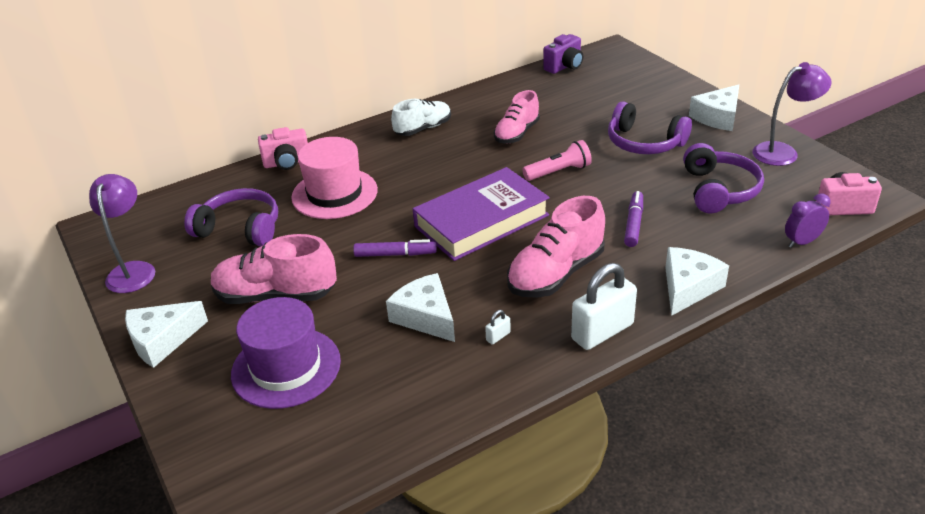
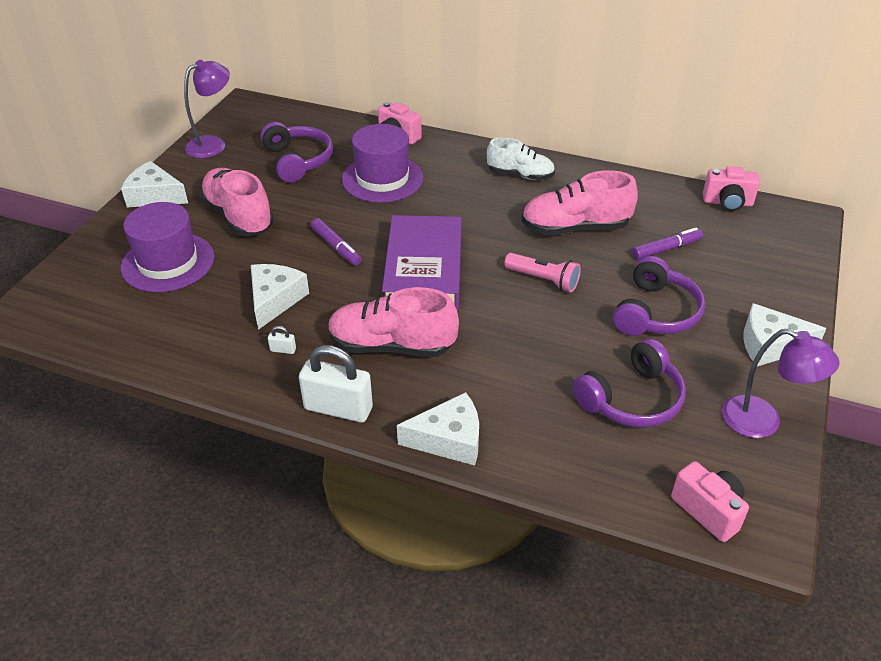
camera: 50 degrees right, 5 degrees up
pink hat [291,137,378,219] -> purple hat [342,124,424,203]
purple book [413,167,550,261] -> purple book turned 75 degrees clockwise [382,215,462,310]
pink shoe [494,90,540,144] -> pink shoe [521,170,638,235], size x1.50
purple camera [543,34,583,74] -> pink camera [703,166,760,211]
purple headphones [608,101,692,154] -> purple headphones turned 150 degrees counterclockwise [613,256,705,336]
purple marker [624,191,643,247] -> purple marker moved to [632,227,703,260]
purple clock [785,194,830,248] -> none

